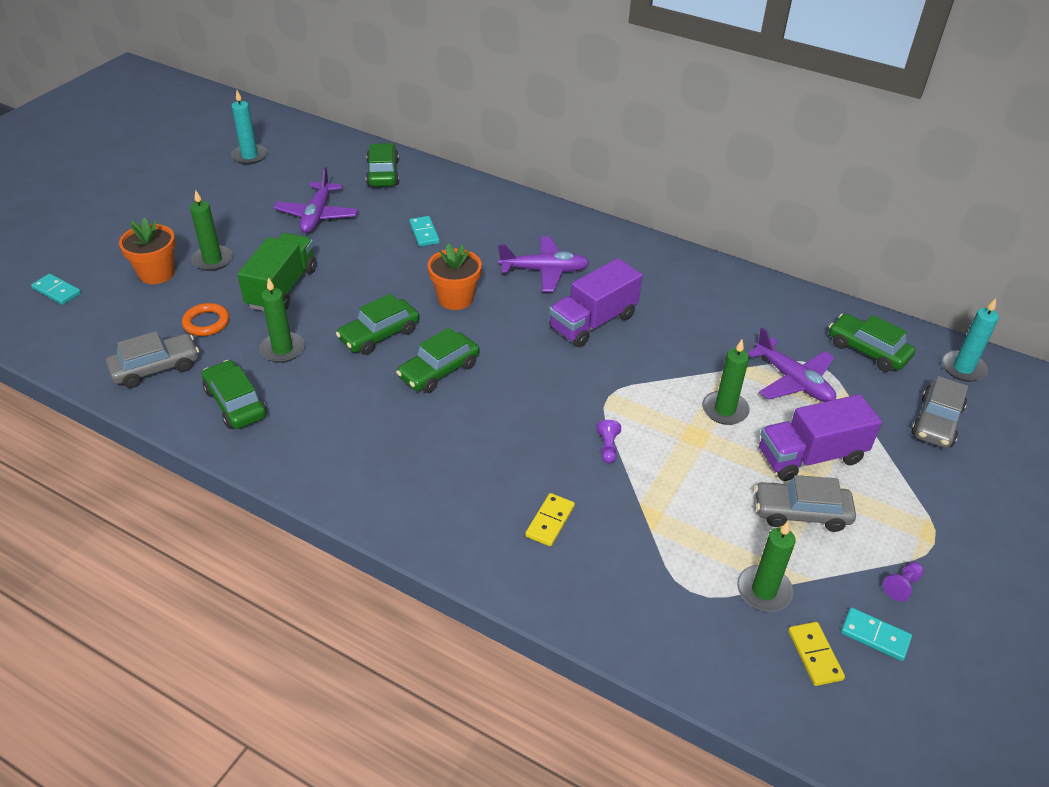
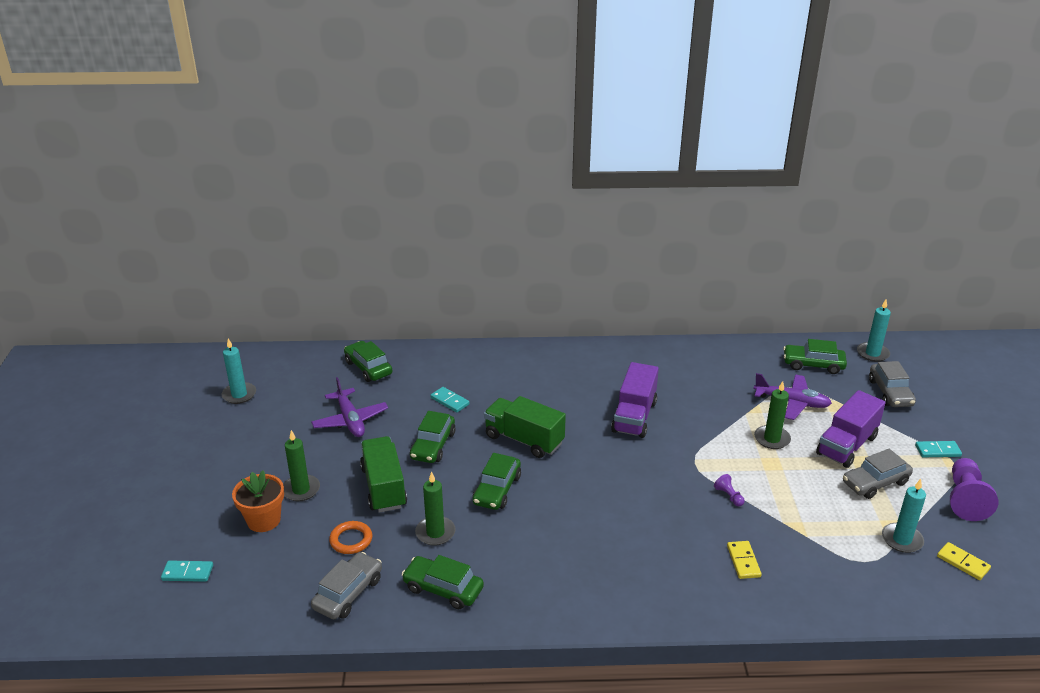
camera: 30 degrees left, 10 degrees down
green car [396,328,479,393] -> green car moved to [410,411,456,463]
orange flower pot [428,243,482,310] -> green truck [484,396,566,458]
purple plane [498,237,589,292] -> none
green candle [737,521,796,612] -> turquoise candle [882,479,926,553]
turquoise domino [841,607,912,661] -> turquoise domino moved to [915,441,962,457]
purple pawn [883,562,924,602] -> purple pawn [950,458,998,521], size x2.17

